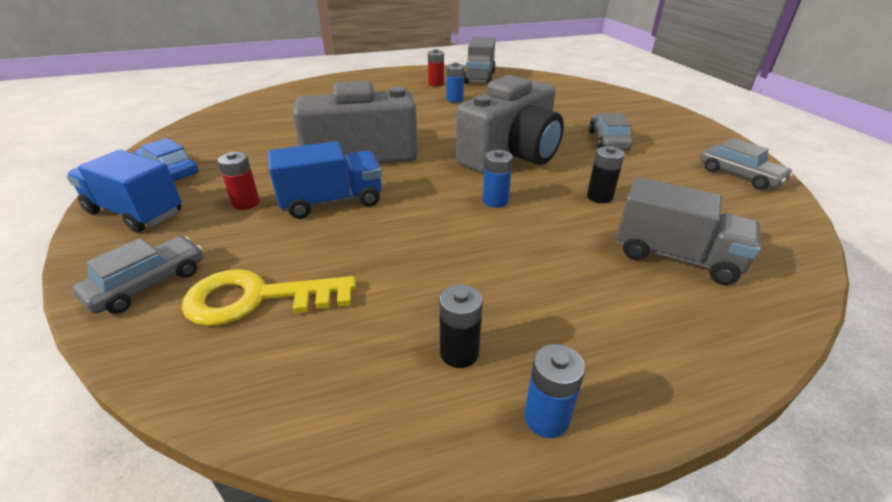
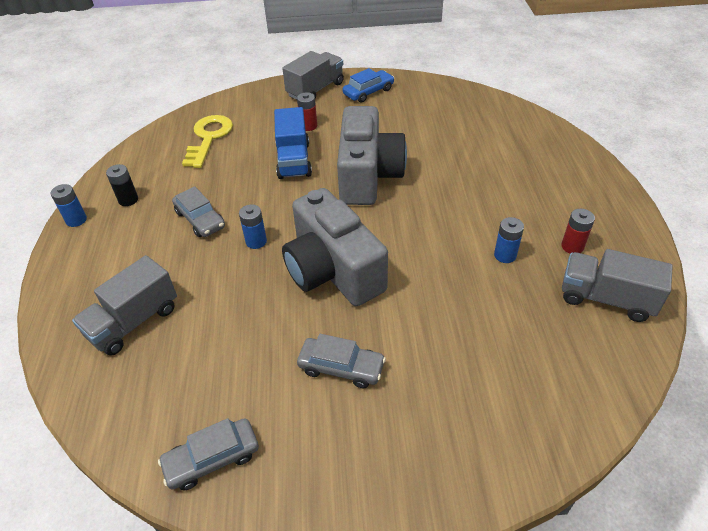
camera: 105 degrees right, 10 degrees up
blue truck [66,150,182,233] -> grey truck [282,51,344,100]
grey car [72,236,203,314] -> grey car moved to [172,186,225,237]
black battery [587,146,624,203] -> none

